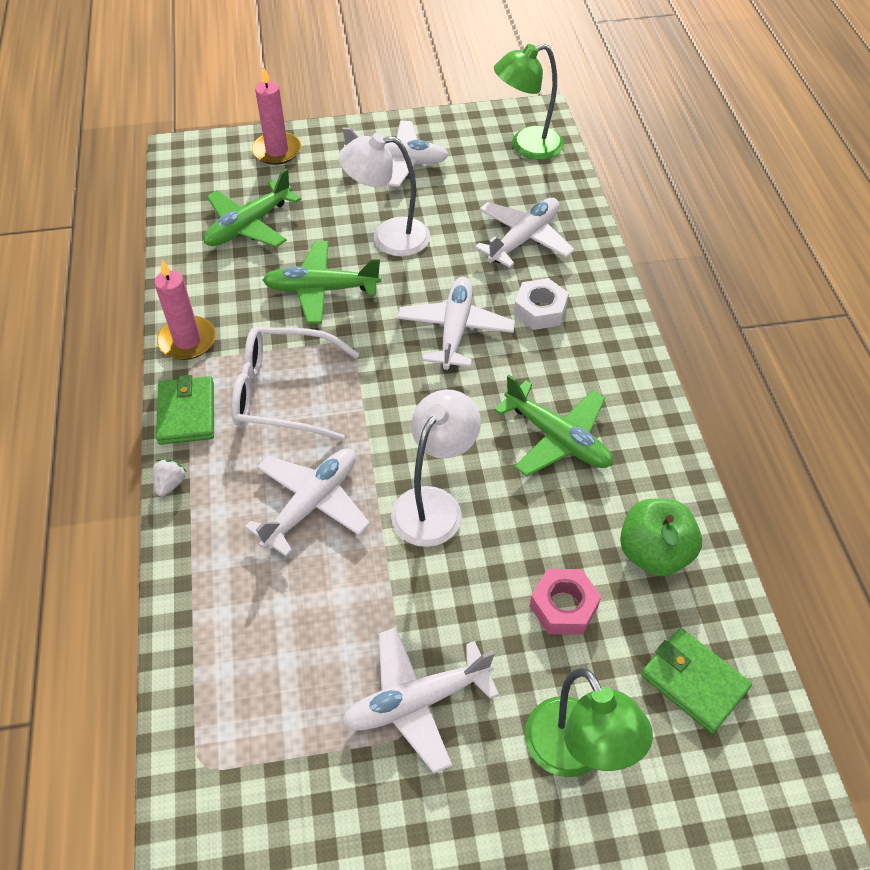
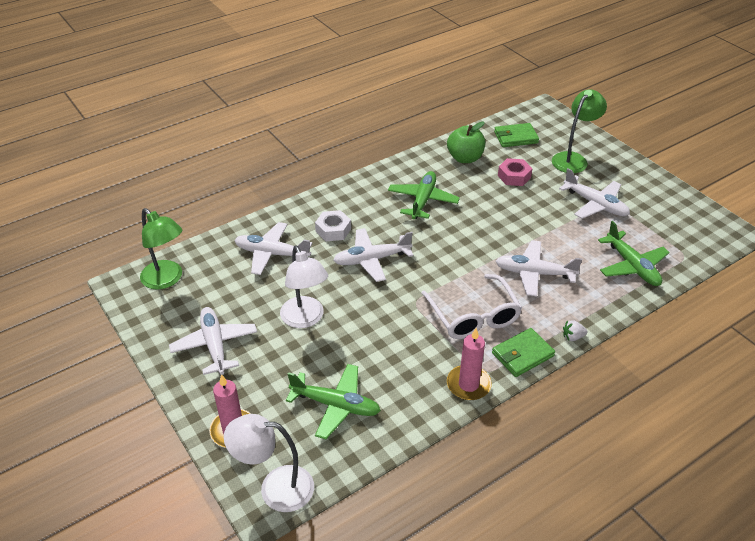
camera: 115 degrees left, 10 degrees down
green plane [263,241,381,324] -> green plane moved to [598,221,670,286]
white lamp [391,389,481,547] -> white lamp moved to [224,414,314,512]
green wallet [641,628,752,734] -> green wallet turned 60 degrees clockwise [494,123,539,147]

